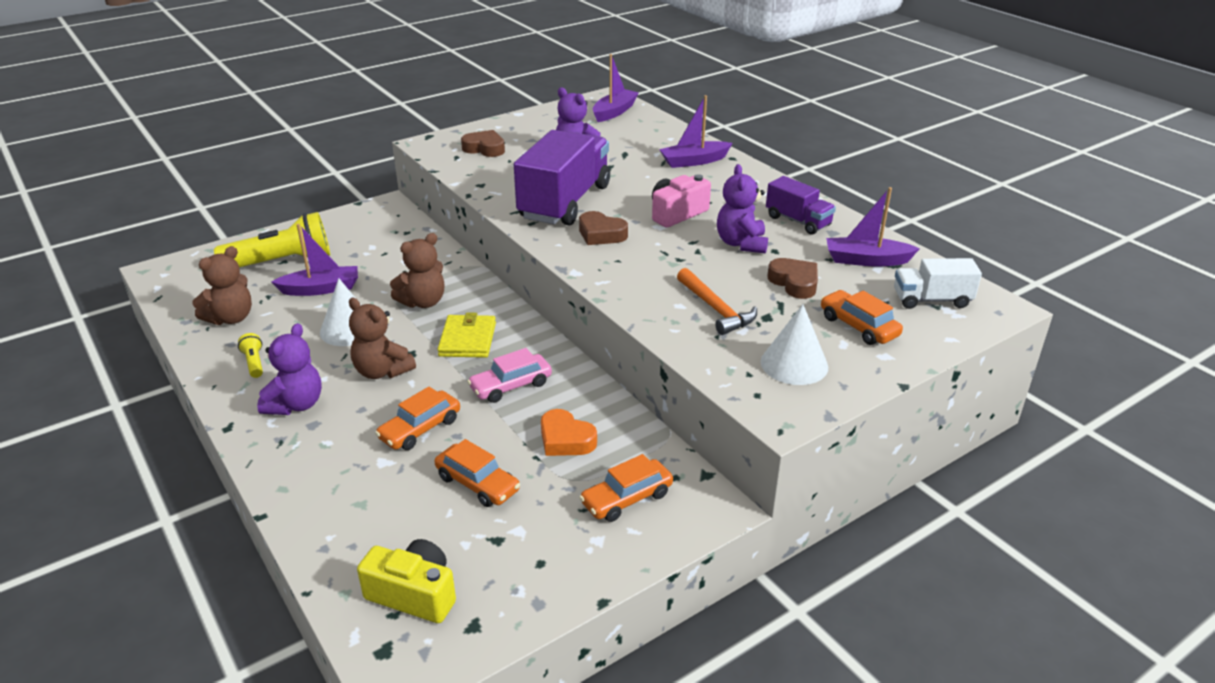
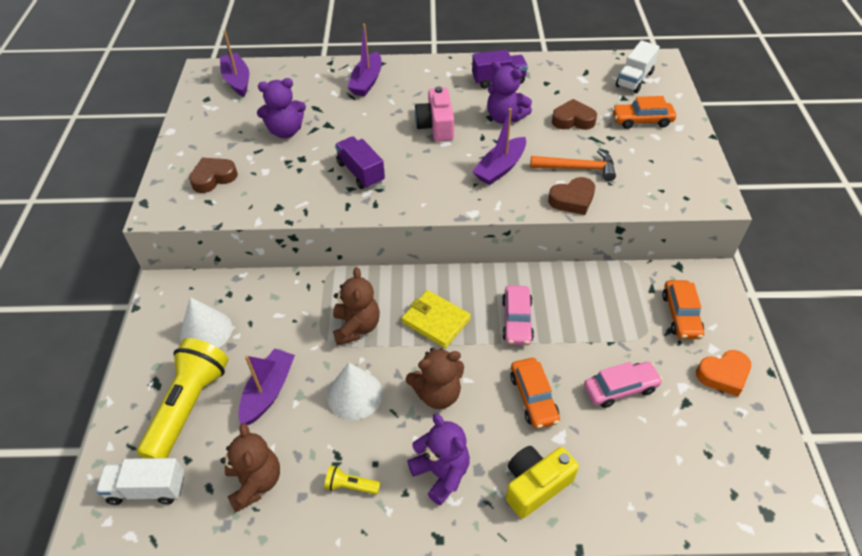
camera: 55 degrees left, 15 degrees up
yellow camera [357,539,456,623] -> yellow camera moved to [506,446,579,519]
orange car [434,439,520,507] -> pink car [584,362,663,408]
purple truck [514,130,610,226] -> purple truck [335,136,385,189], size x0.52
orange heart [541,409,597,456] -> orange heart moved to [696,350,751,397]
brown heart [579,211,628,245] -> brown heart moved to [548,177,595,215]
white cone [761,304,828,385] -> white cone moved to [180,297,232,348]
purple boat [826,187,920,267] -> purple boat moved to [472,108,526,185]
none -> white truck [96,458,184,505]

